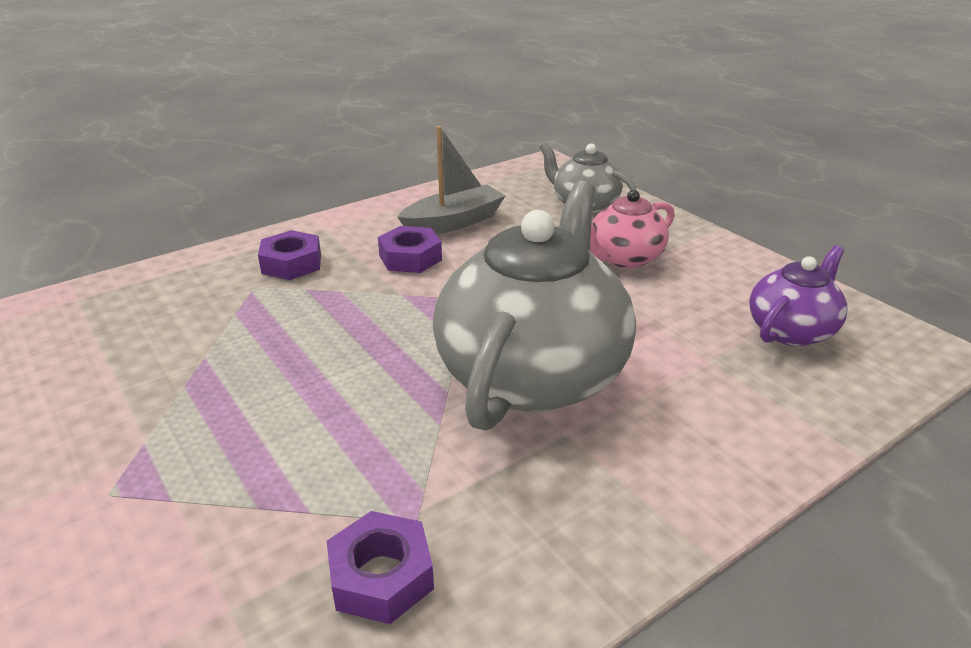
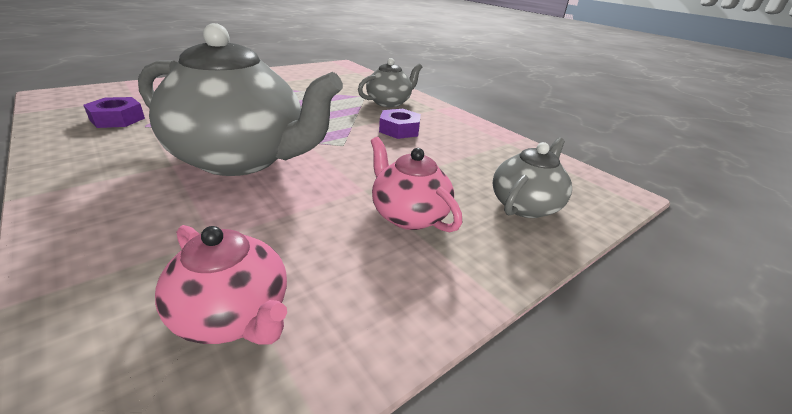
camera: 85 degrees right, 0 degrees up
purple nut [258,230,321,280] -> grey teapot [358,58,422,107]
grey boat [398,126,505,234] -> none
purple teapot [749,245,848,346] -> pink teapot [155,225,287,344]

